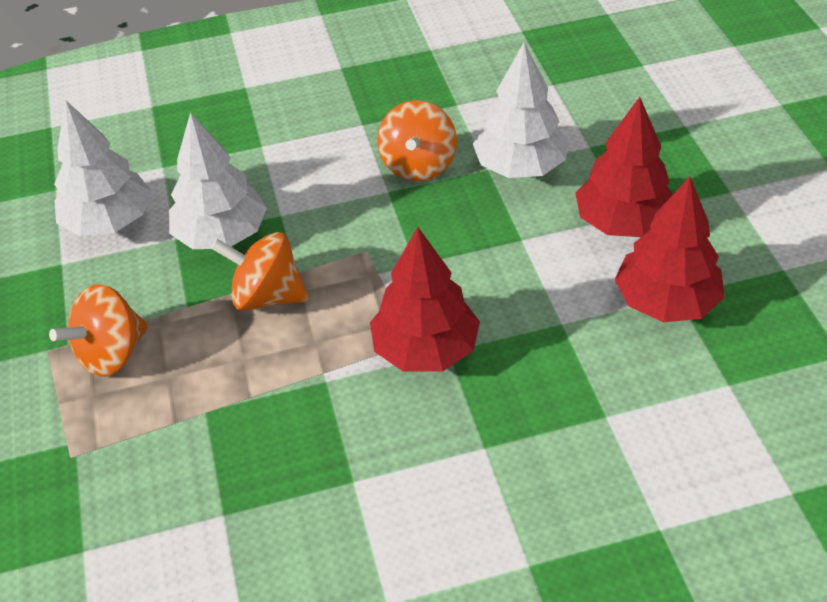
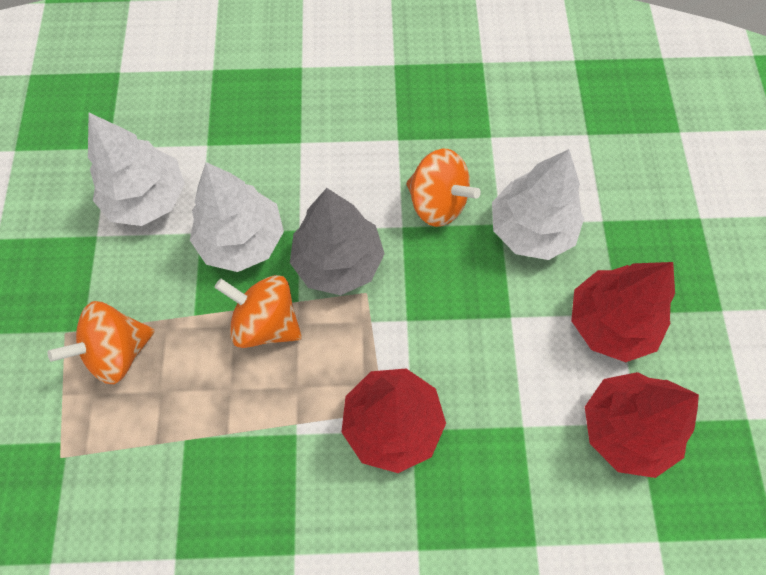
camera: 10 degrees right, 20 degrees up
orange spinning top [377,100,457,181] -> orange spinning top turned 75 degrees counterclockwise [406,149,481,227]
none -> grey tree [290,188,385,295]

